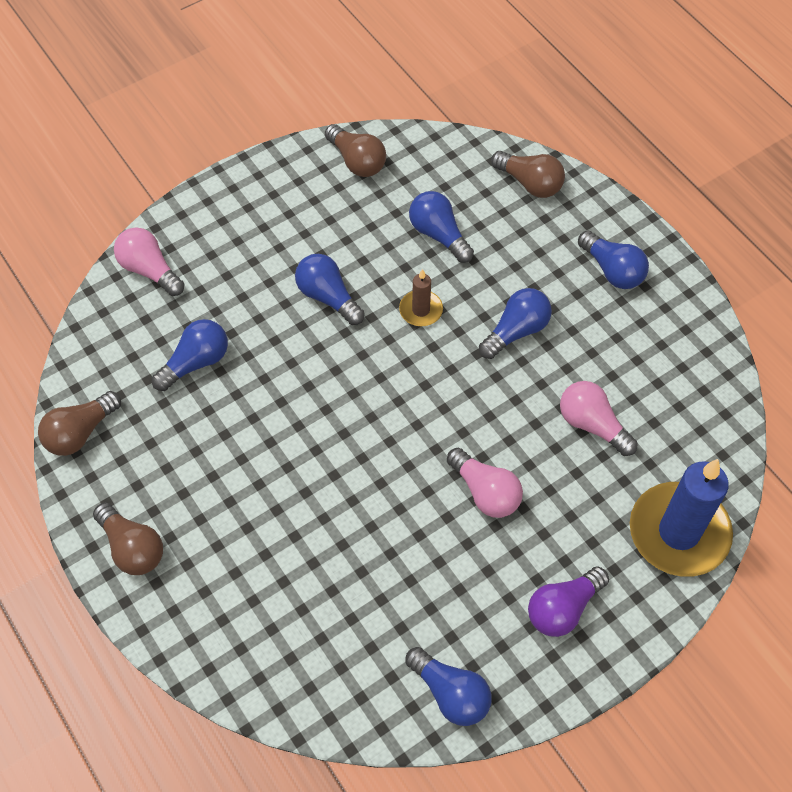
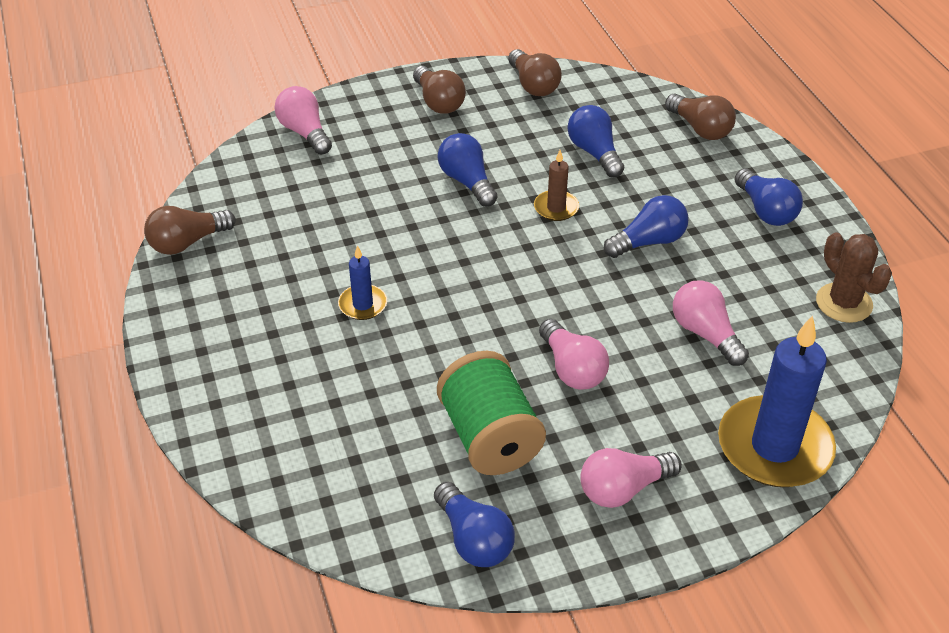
camera: 15 degrees right, 15 degrees down
brown light bulb [93,503,163,575] -> brown light bulb moved to [413,66,466,114]
blue light bulb [152,319,228,391] -> none
purple light bulb [528,567,609,637] -> pink light bulb [580,448,682,508]
none -> blue candle [338,245,387,320]
none -> green spool [437,351,546,475]
none -> brown cactus [816,232,892,323]

